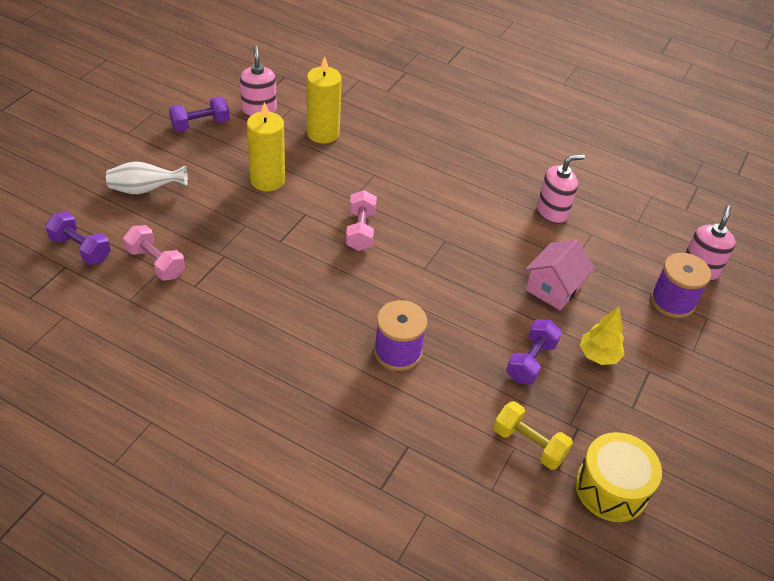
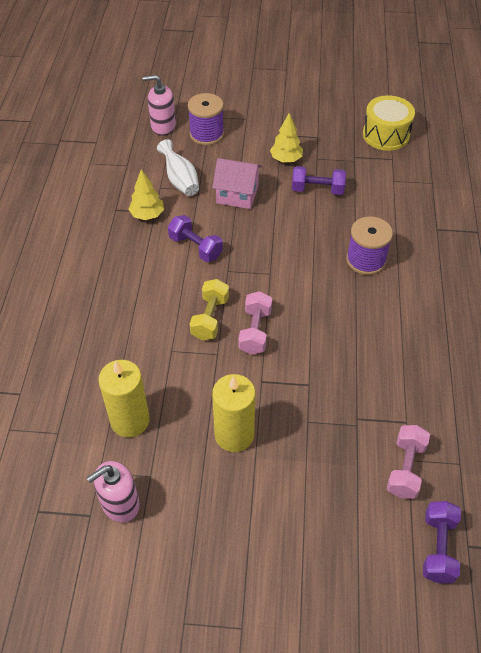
camera: 110 degrees left, 5 degrees up
white vase [106,161,188,194] -> white vase moved to [157,139,199,196]
purple dumbbell [169,96,230,132] -> purple dumbbell moved to [168,215,223,262]
pink dumbbell [346,190,377,251] -> pink dumbbell turned 60 degrees counterclockwise [239,291,272,355]
yellow dumbbell [493,401,573,470] -> yellow dumbbell moved to [190,279,229,340]
pink soap dispenser [537,154,585,224] -> yellow tree [128,169,164,220]

